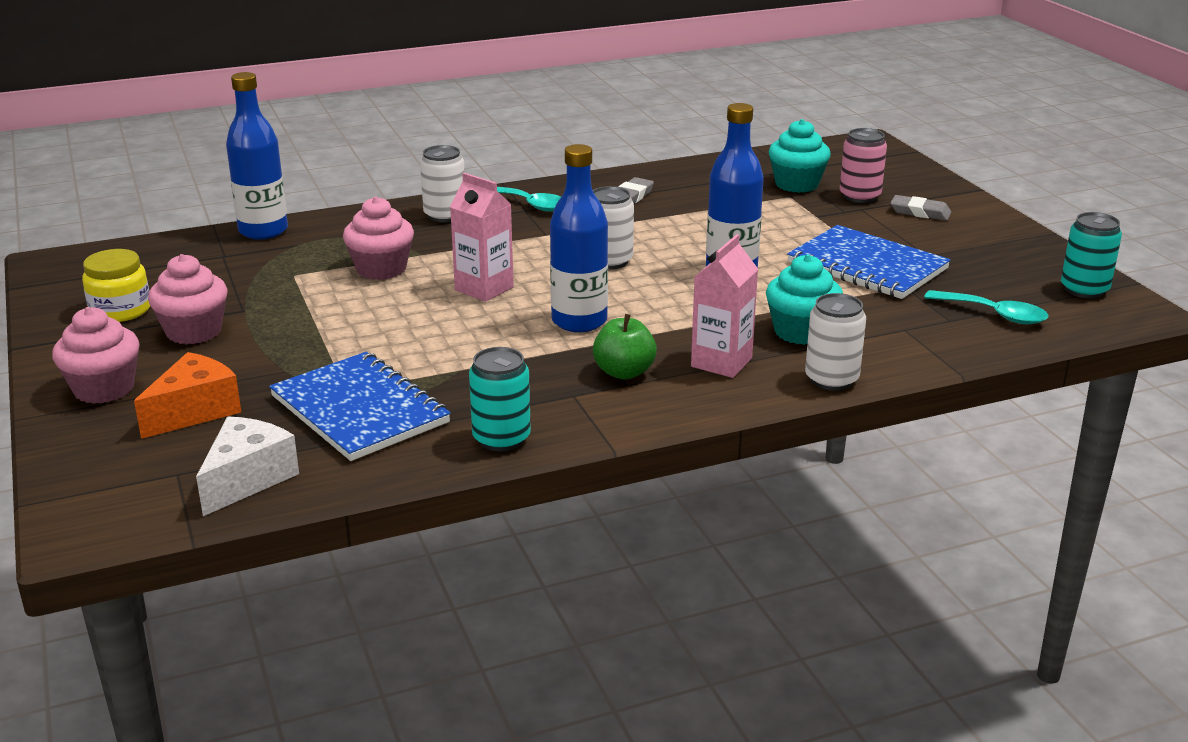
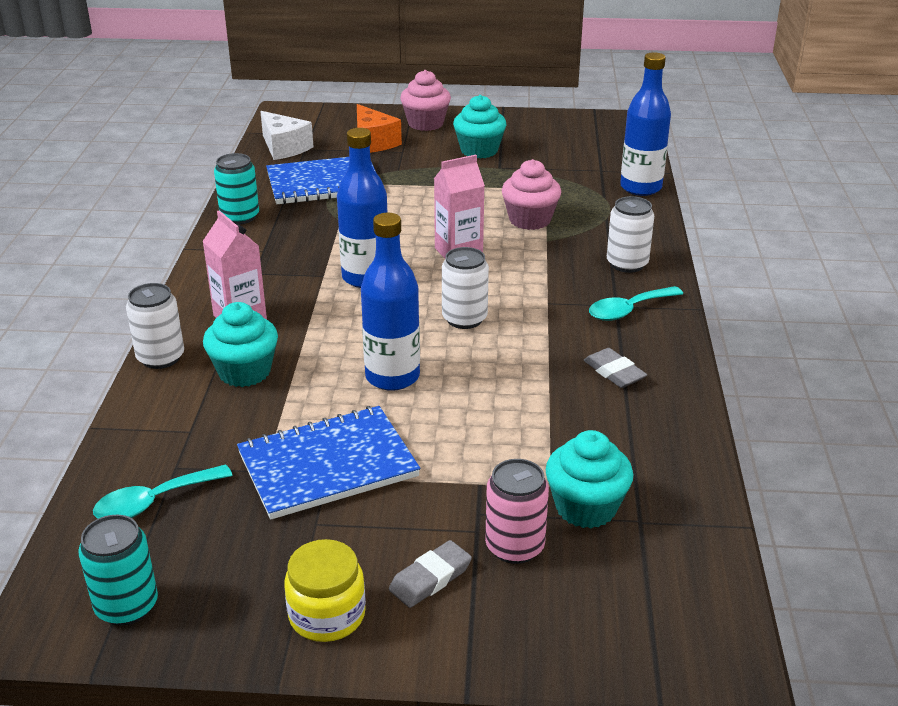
camera: 115 degrees right, 5 degrees up
yellow jar [82,249,150,322] -> yellow jar moved to [284,539,366,642]
pink cupcake [148,254,228,345] -> turquoise cupcake [453,95,506,159]
green apple [593,314,657,379] -> none

